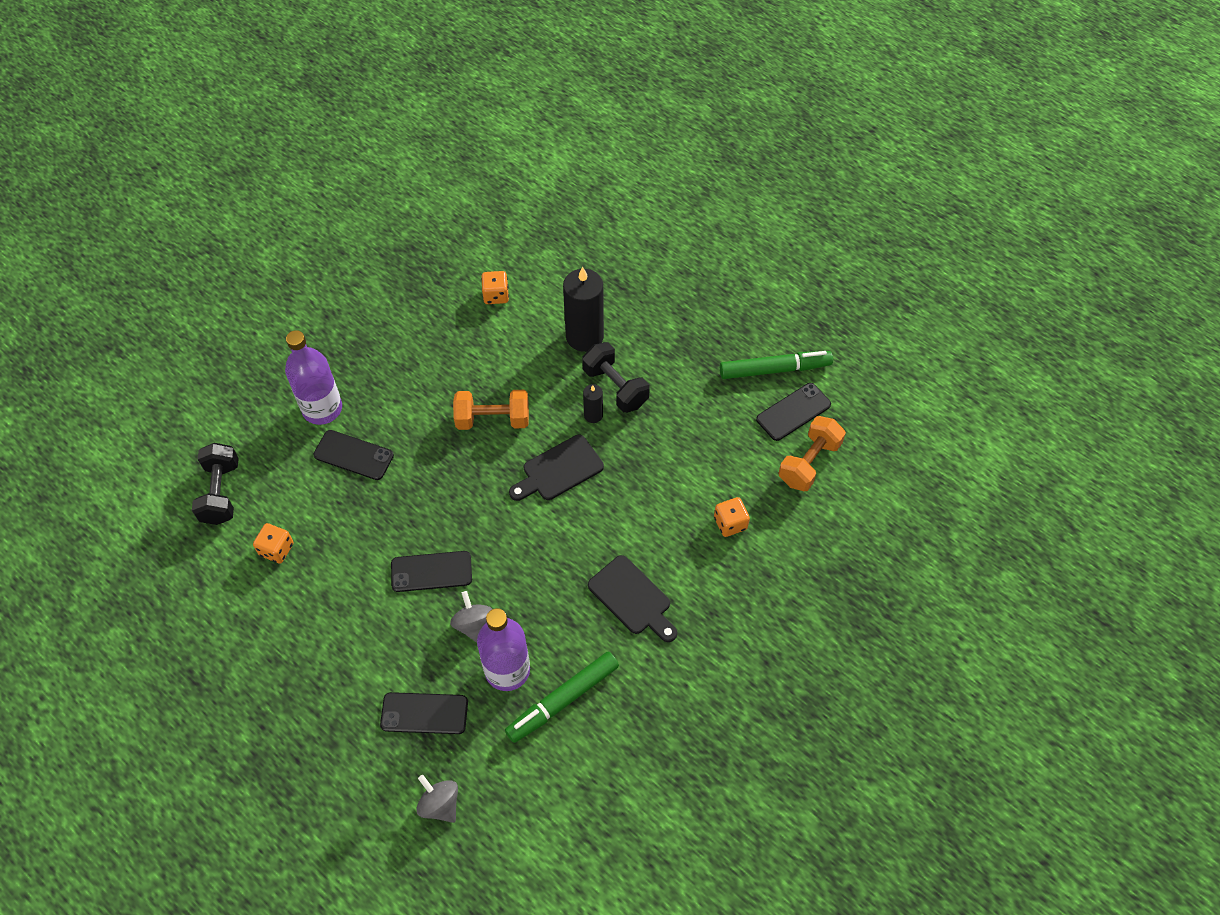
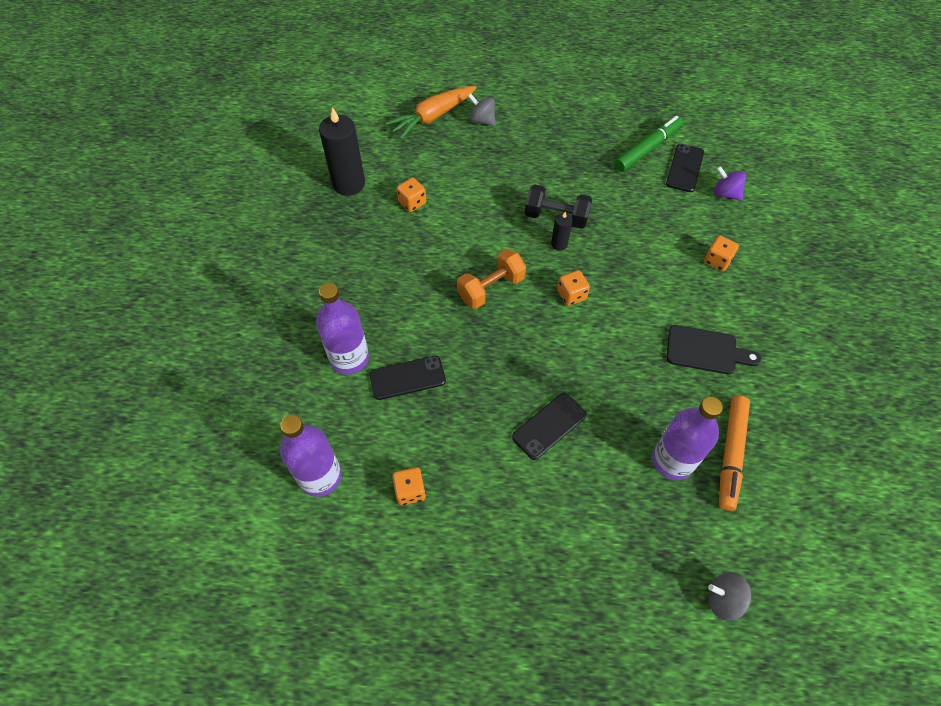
camera: 35 degrees left, 0 degrees up
black dumbbell [192,443,239,525] -> purple bottle [280,415,342,497]
black phone [380,692,468,734] -> none
grey spinning top [450,591,492,643] -> grey spinning top moved to [468,93,495,126]
green marker [505,652,619,743] -> orange marker [719,396,750,511]
black cutting board [509,435,604,501] -> orange dice [557,270,590,306]
black candle [563,267,604,352] -> black candle moved to [319,107,365,196]
orange dumbbell [778,416,846,491] -> purple spinning top [714,166,746,201]
none -> orange carrot [385,86,477,139]

